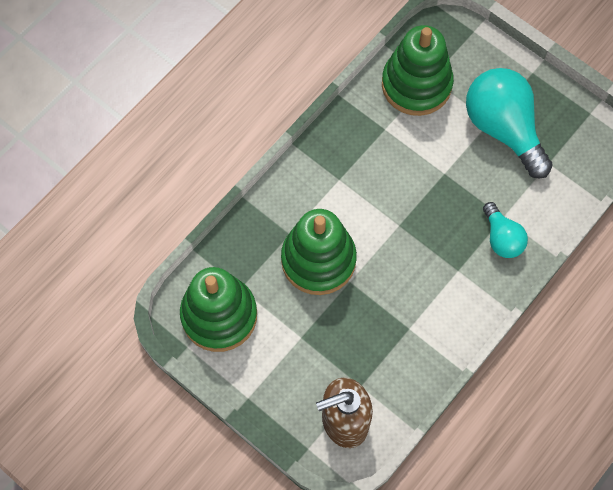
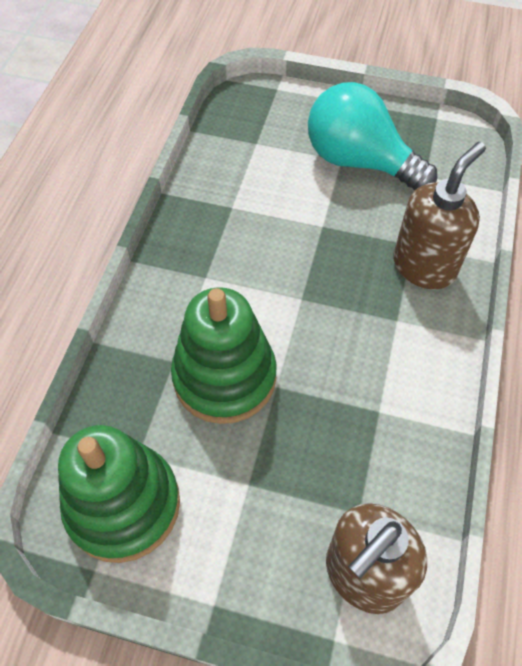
camera: 25 degrees left, 10 degrees down
green stacking toy [382,25,454,116] -> none
turquoise light bulb [483,202,528,258] -> brown soap dispenser [393,142,486,290]

